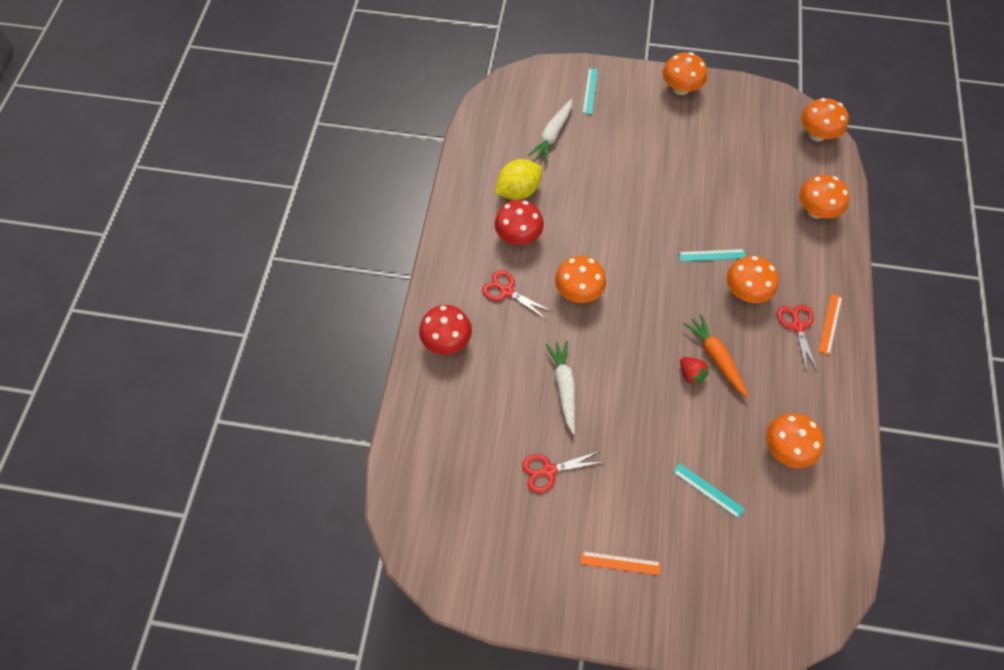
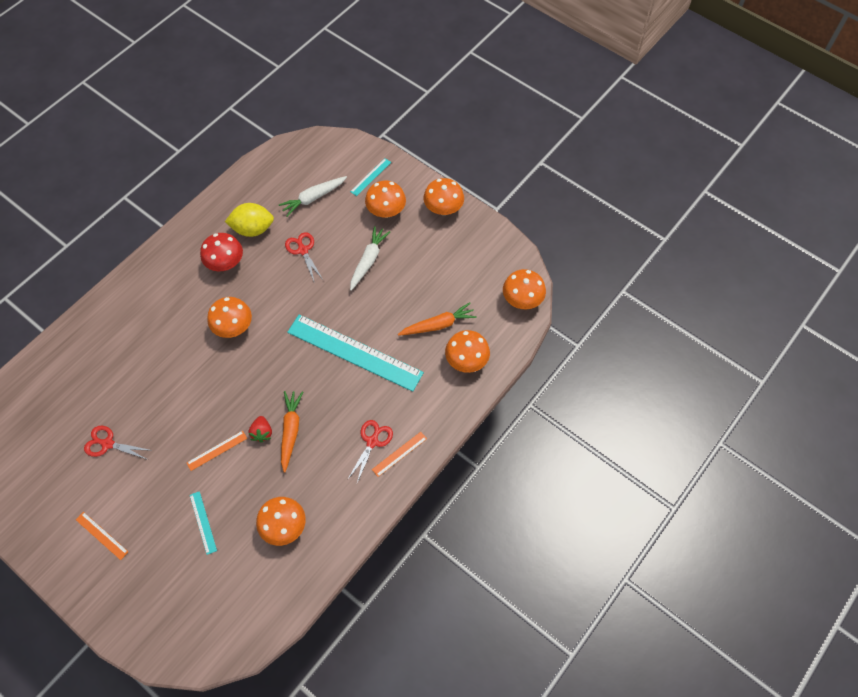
camera: 30 degrees right, 0 degrees up
red mushroom [419,305,472,355] -> none
red scissors [482,270,552,319] -> red scissors moved to [285,232,322,283]
white carrot [546,341,575,434] -> white carrot moved to [350,226,390,291]
turquoise ruler [679,249,746,262] -> turquoise ruler [287,314,424,392], size x2.41
orange mushroom [727,256,779,303] -> orange mushroom moved to [365,181,406,218]
none -> orange ruler [187,431,247,471]
none -> orange carrot [398,302,477,336]

